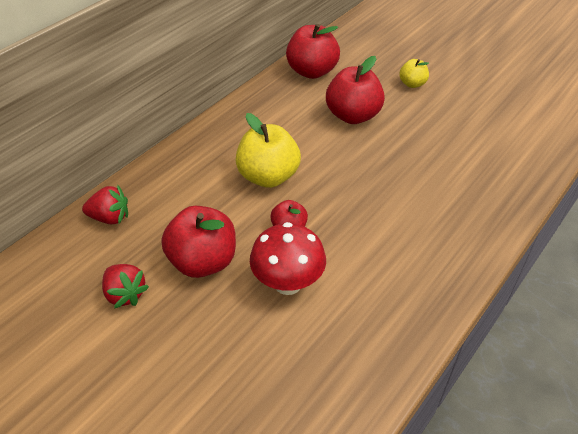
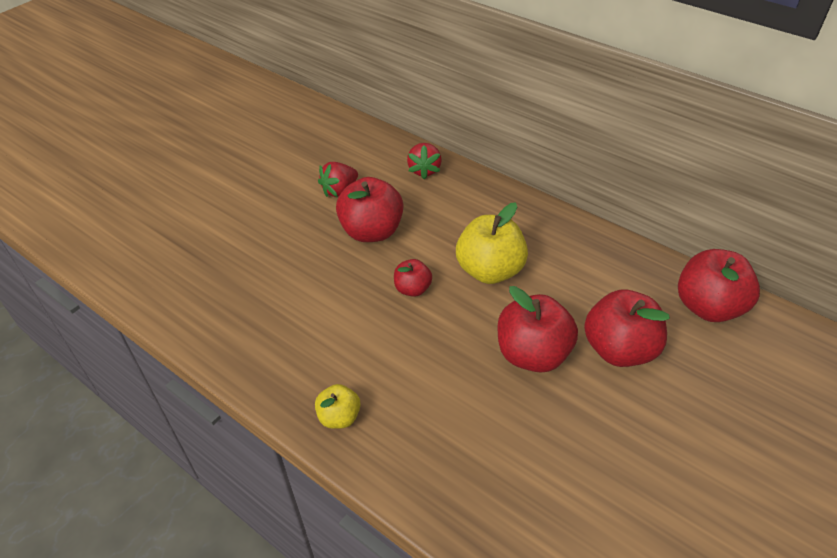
camera: 90 degrees right, 0 degrees up
red mushroom [250,222,326,295] -> none
yellow apple [399,59,429,88] -> yellow apple moved to [315,384,361,429]
none -> red apple [498,286,578,373]

